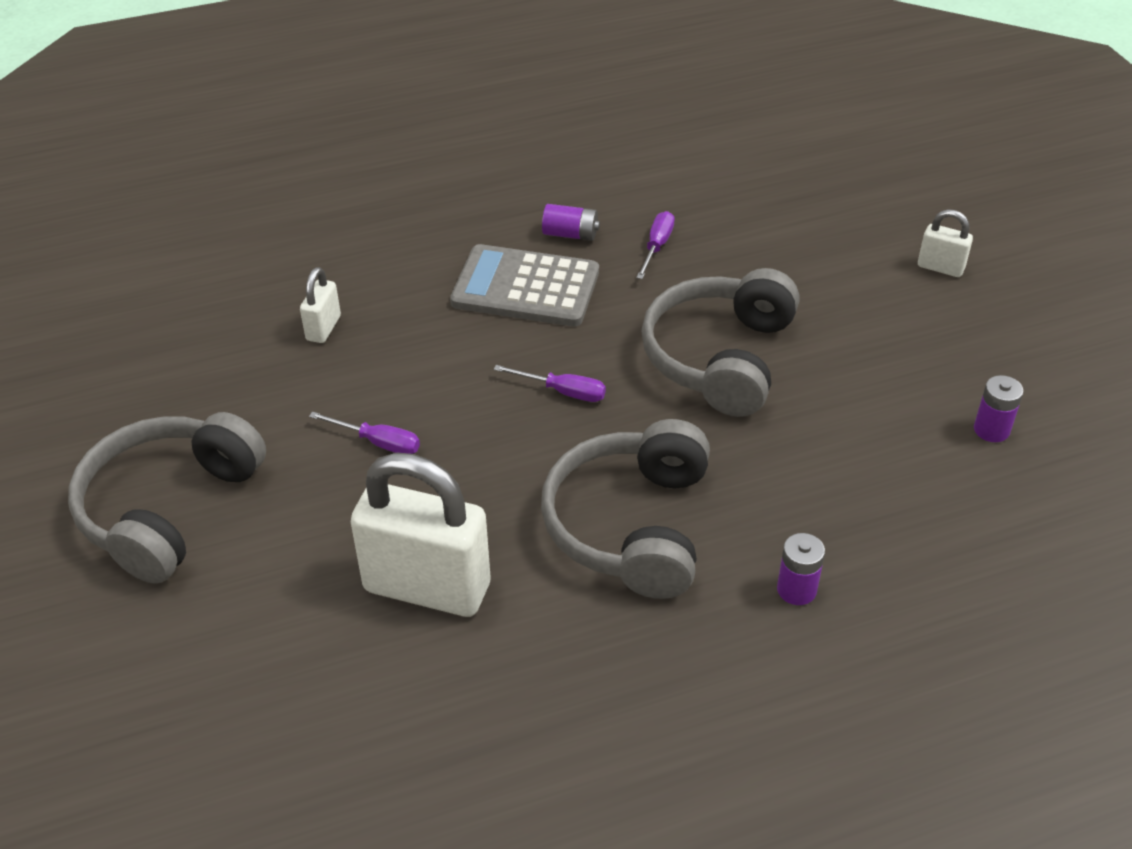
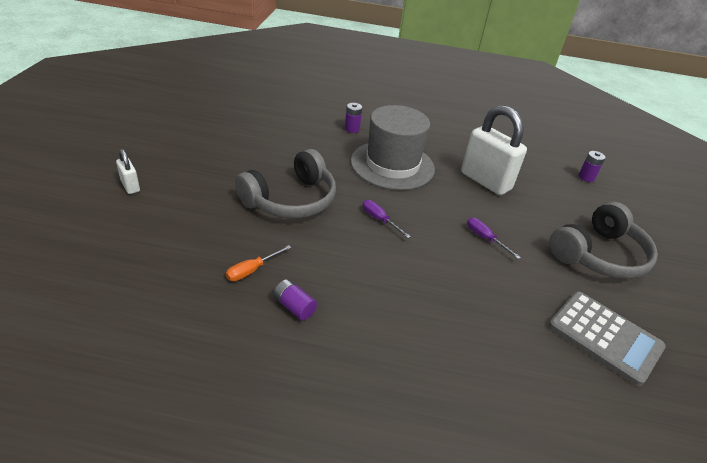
camera: 155 degrees left, 5 degrees down
white padlock [300,267,341,343] -> none
grey calculator [450,244,599,327] -> grey calculator moved to [548,292,666,386]
grey headphones [541,419,710,599] -> grey hat [351,105,435,190]
purple screwdriver [636,211,675,279] -> orange screwdriver [226,245,292,281]
purple battery [974,375,1024,442] -> purple battery moved to [578,151,606,182]

